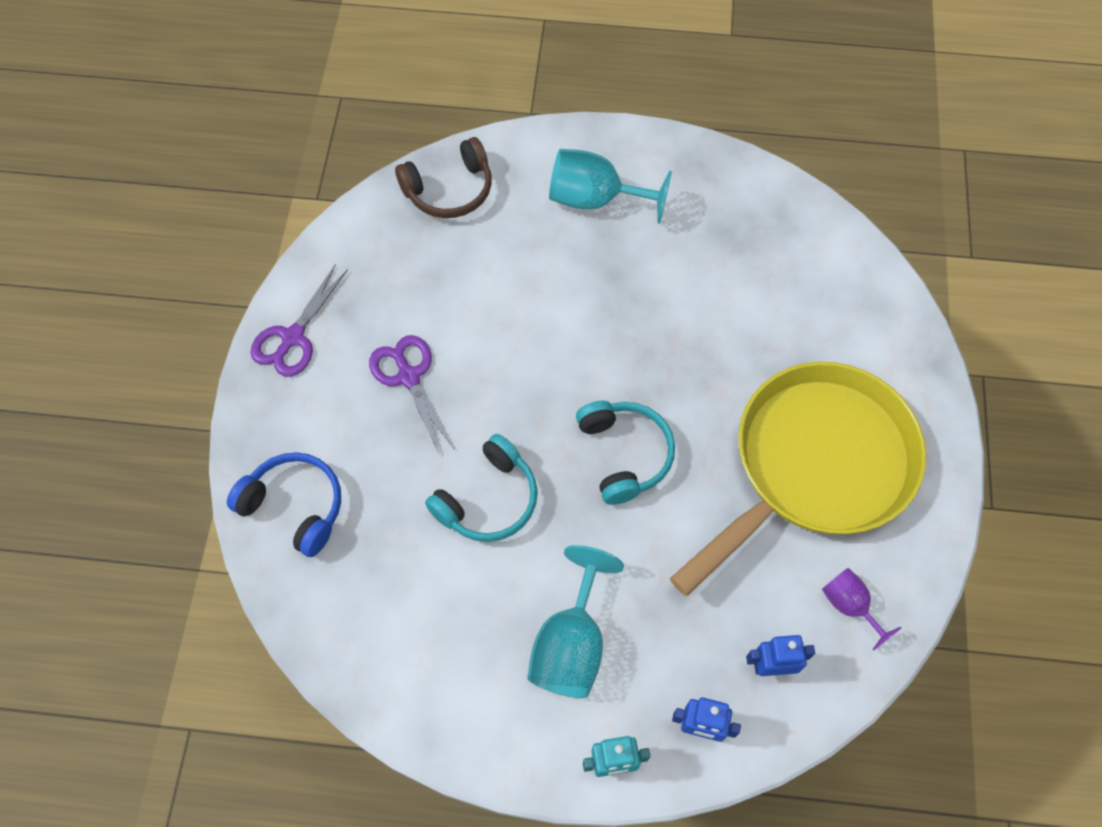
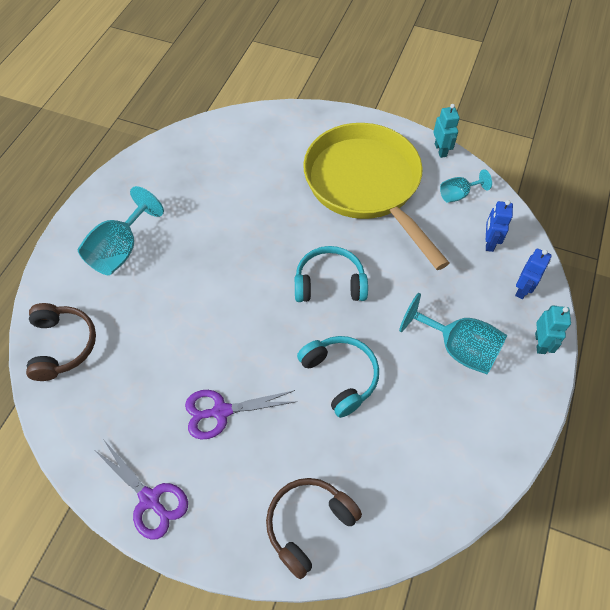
camera: 75 degrees left, 5 degrees down
blue headphones [227,452,341,557] -> brown headphones [266,478,362,579]
purple goblet [822,568,901,650] -> turquoise goblet [440,169,492,203]
none -> turquoise robot [433,104,460,158]

